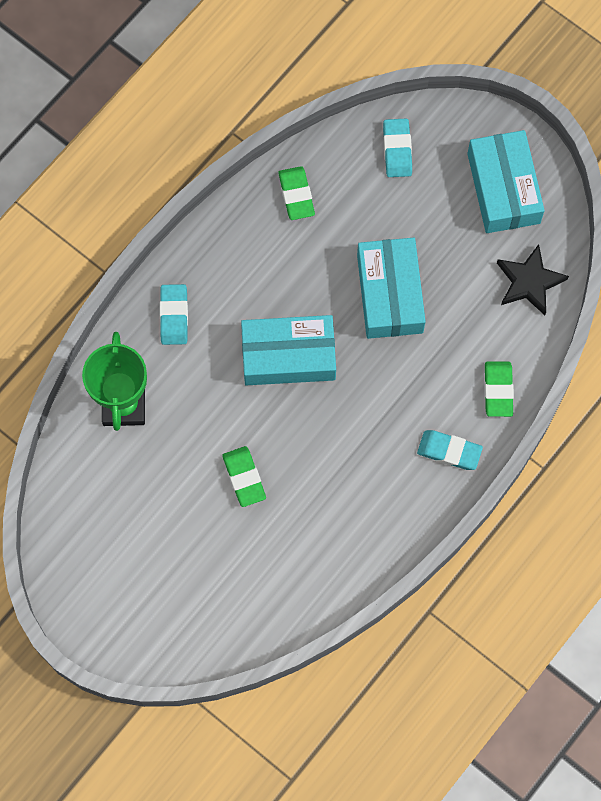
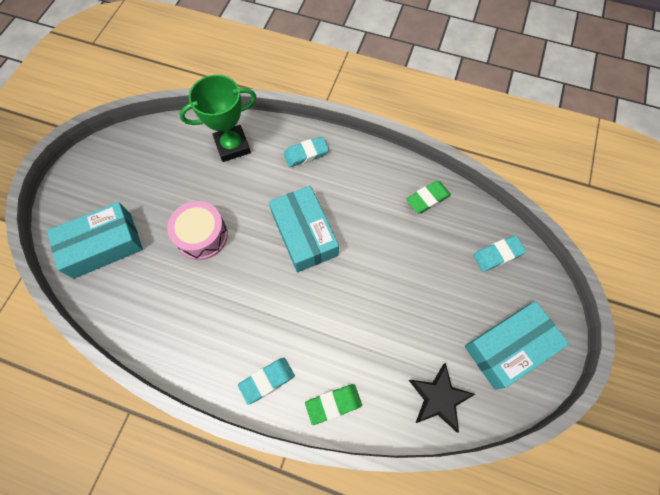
camera: 70 degrees right, 5 degrees down
green eraser [222,446,266,507] -> pink drum [167,201,228,260]
turquoise box [357,238,426,339] -> turquoise box moved to [47,202,143,279]
turquoise eraser [417,430,483,470] -> turquoise eraser turned 60 degrees clockwise [238,358,295,405]

